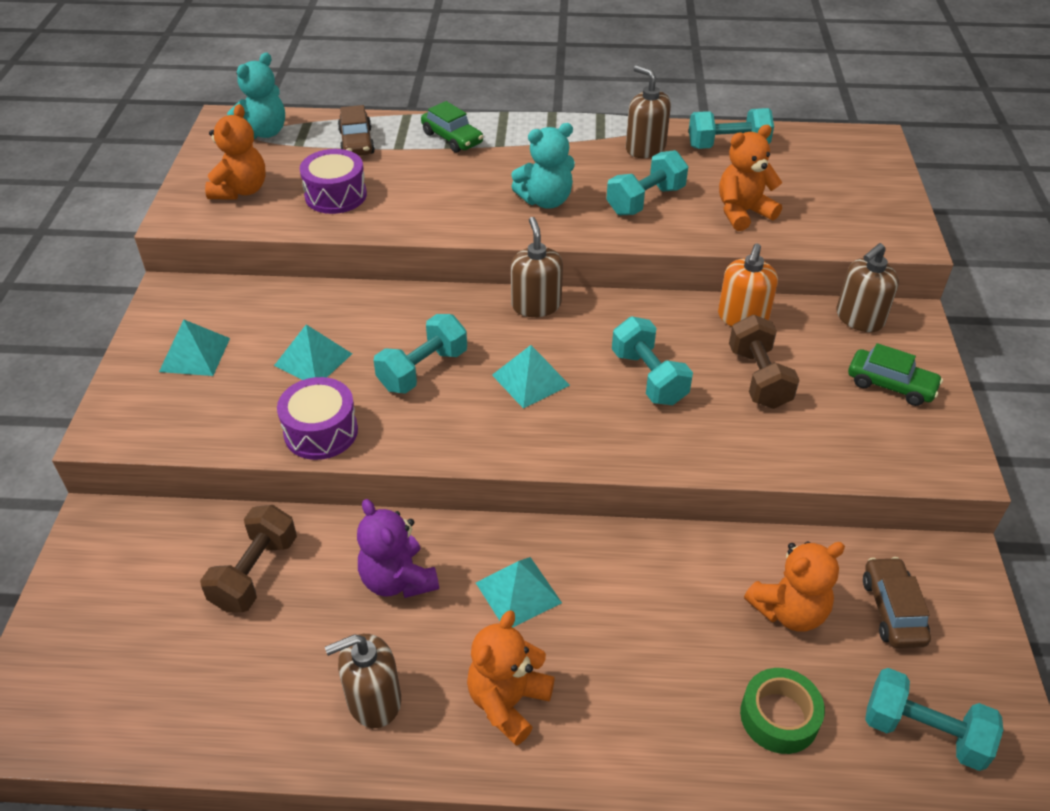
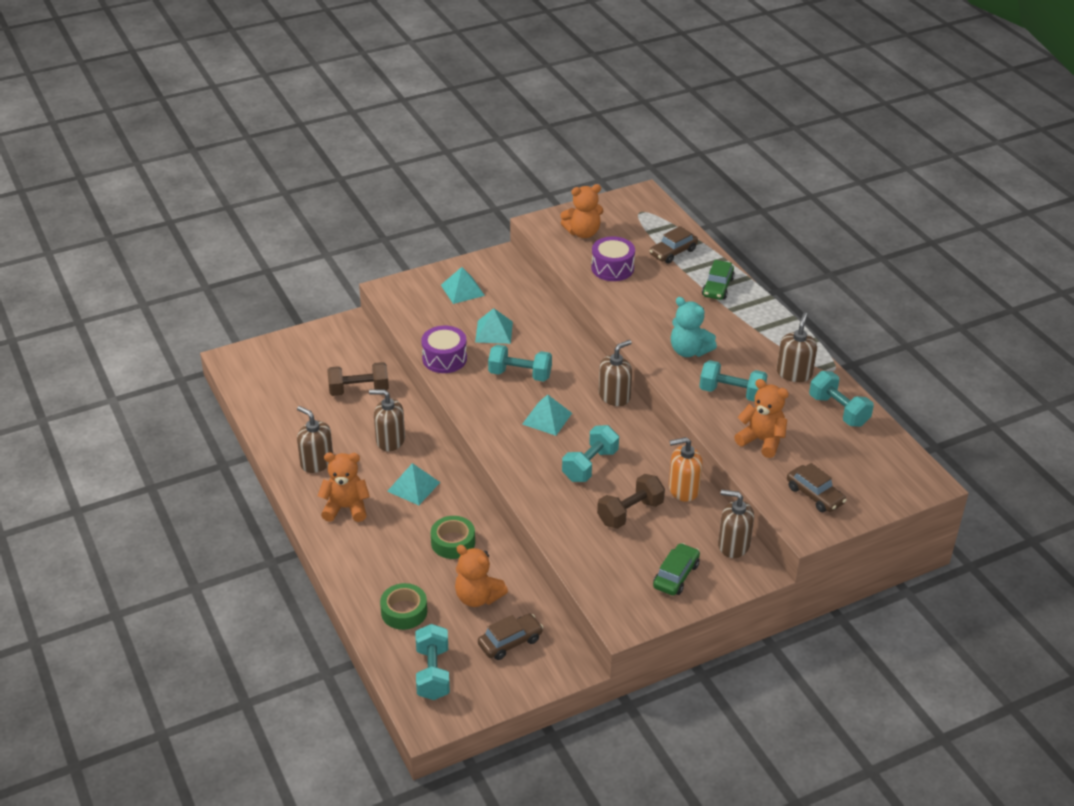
camera: 60 degrees right, 5 degrees down
turquoise teddy bear [227,53,285,140] -> none
purple teddy bear [357,499,439,598] -> brown soap dispenser [369,389,405,451]
green car [848,343,943,406] -> green car turned 150 degrees counterclockwise [653,543,700,596]
none -> green tape [431,516,475,559]
none -> brown car [787,463,847,512]

